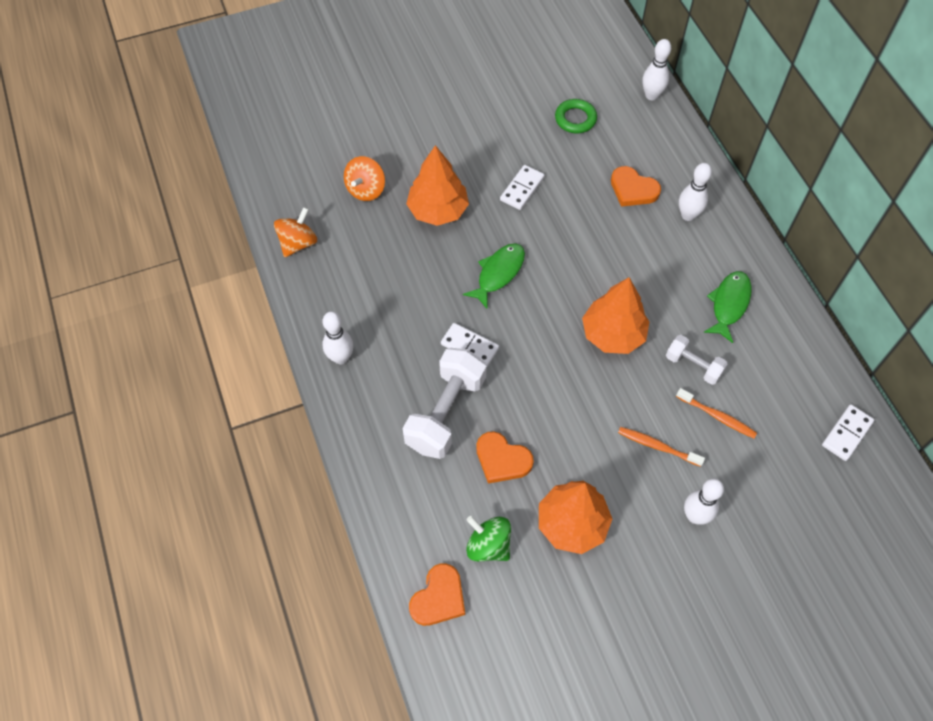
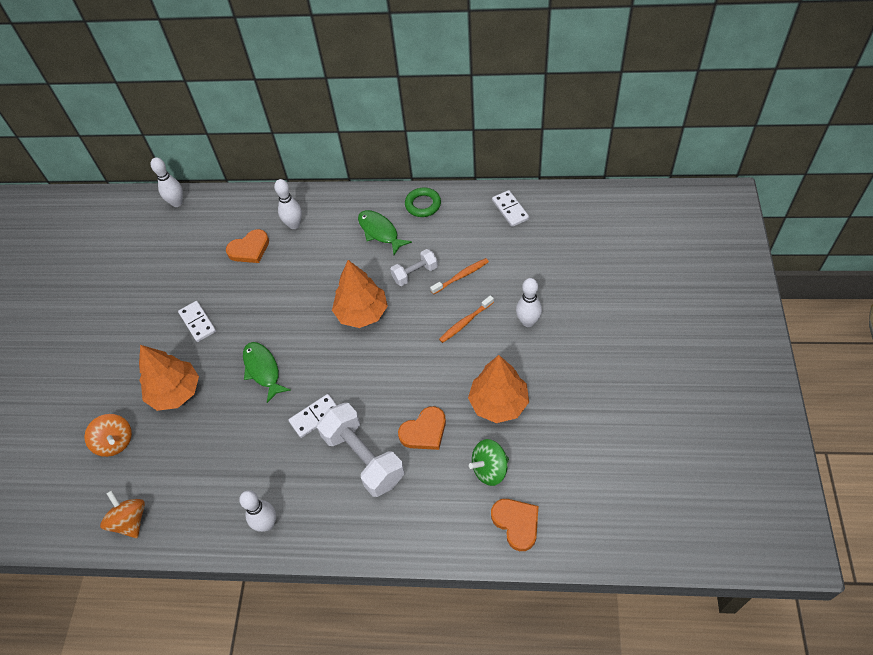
camera: 60 degrees left, 5 degrees down
green ring [555,99,597,133] -> green ring moved to [405,188,441,217]

